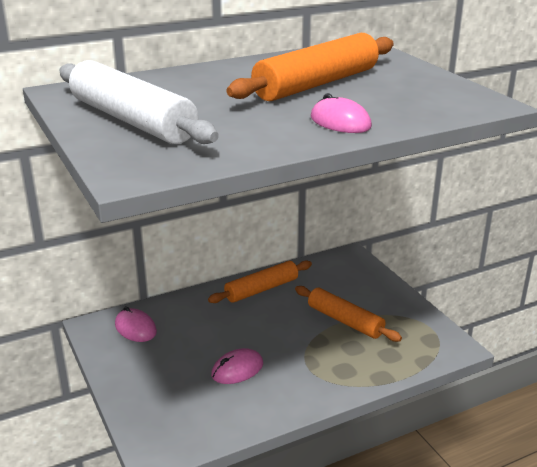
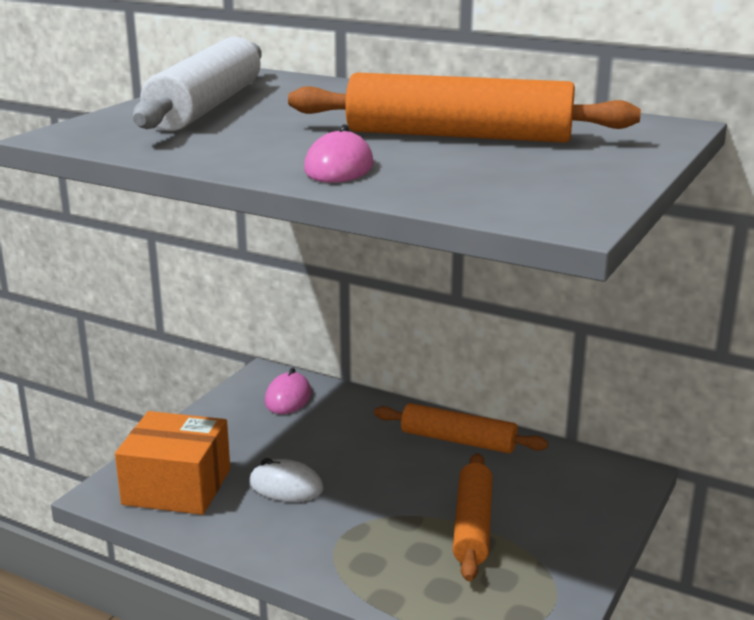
camera: 55 degrees right, 5 degrees down
pink mouse [211,348,263,384] -> white mouse [249,458,324,502]
none -> orange box [115,411,230,515]

